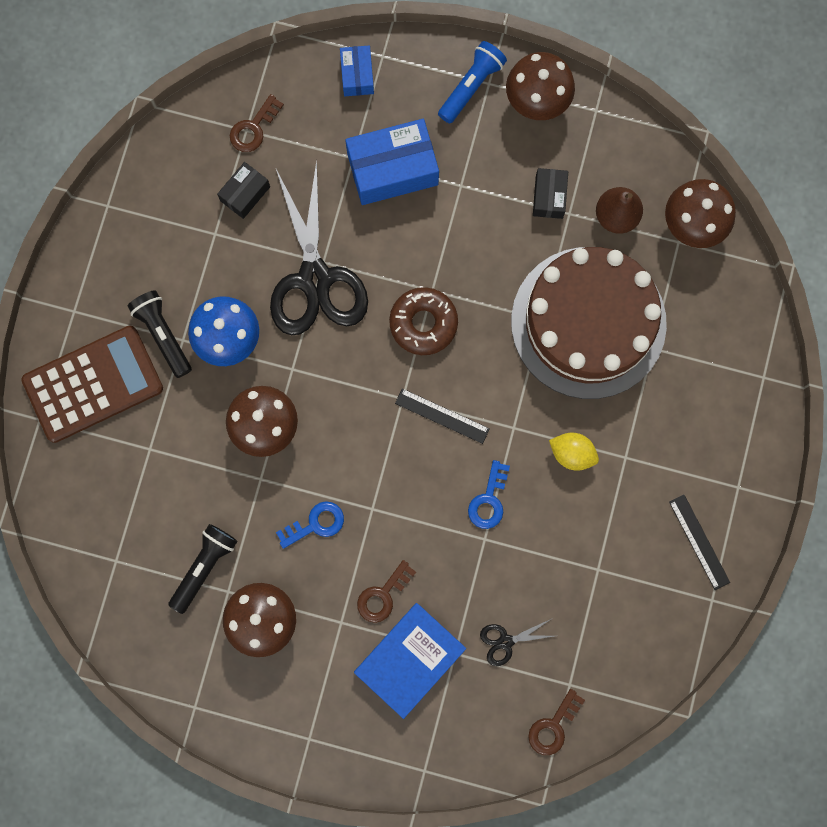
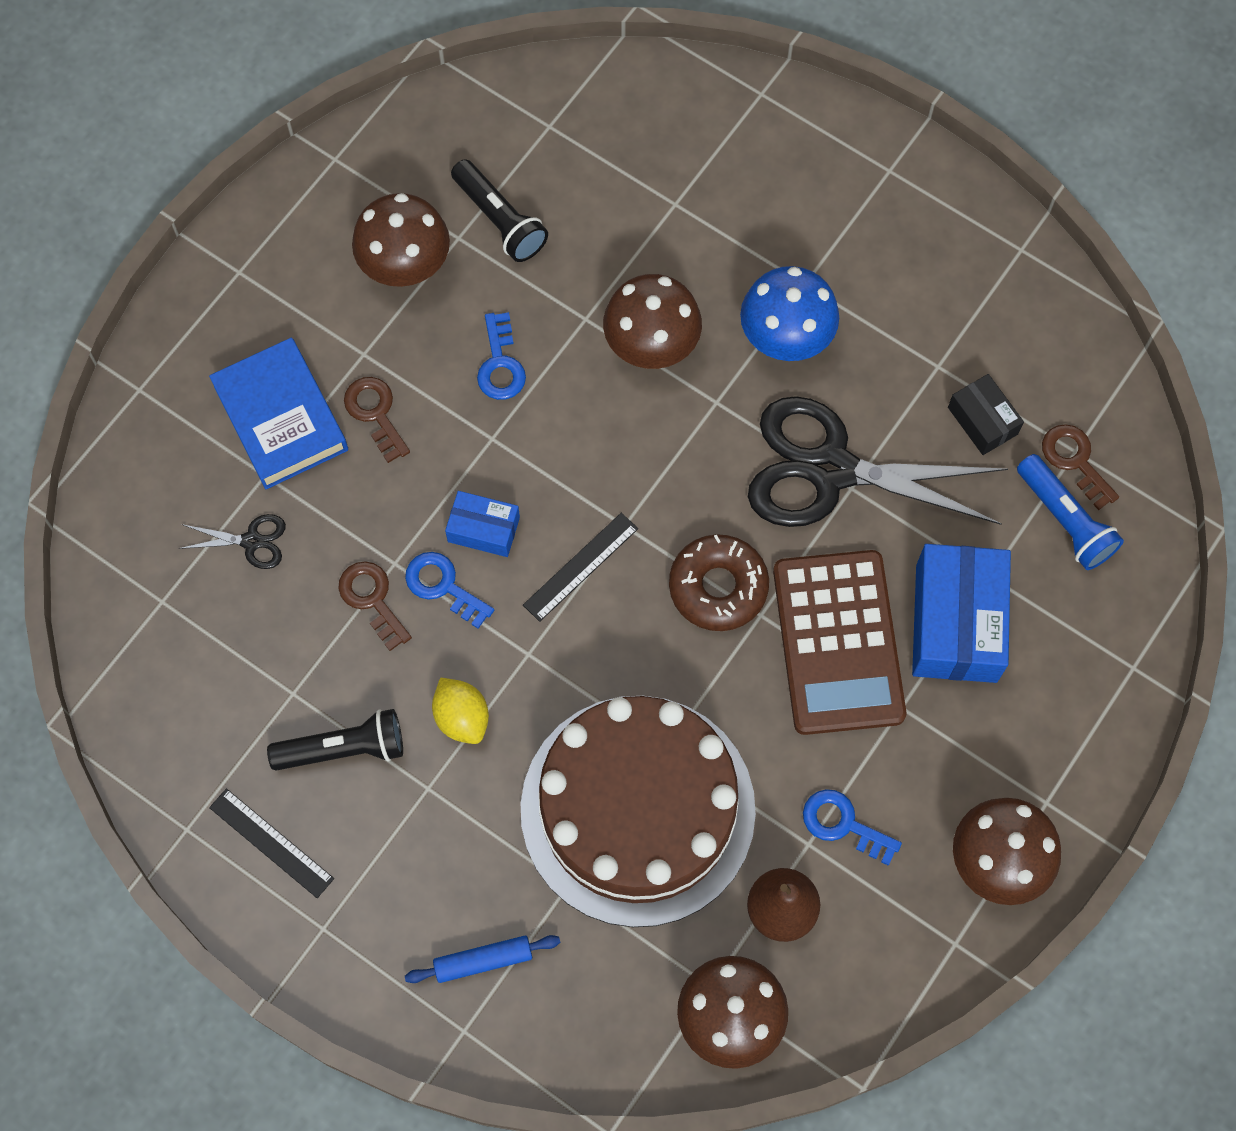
camera: 110 degrees right, 10 degrees down
brown calculator [21,326,163,443] -> brown calculator moved to [773,550,906,735]
black flashlight [128,290,192,378] -> black flashlight moved to [267,709,403,771]
blue box [340,46,374,96] -> blue box moved to [445,491,520,557]
blue flashlight [438,41,507,124] -> blue flashlight moved to [1017,454,1124,570]
black scissors [480,619,554,666] -> black scissors turned 90 degrees clockwise [178,514,286,569]
brown key [528,689,585,755] -> brown key moved to [338,561,412,651]
black box [533,168,568,219] -> blue key [803,789,902,866]
yellow lemon [549,433,599,471] -> yellow lemon turned 75 degrees counterclockwise [432,677,489,744]
black ruler [669,495,730,590] -> black ruler turned 45 degrees clockwise [209,789,334,898]
none -> blue rolling pin [405,935,560,983]

